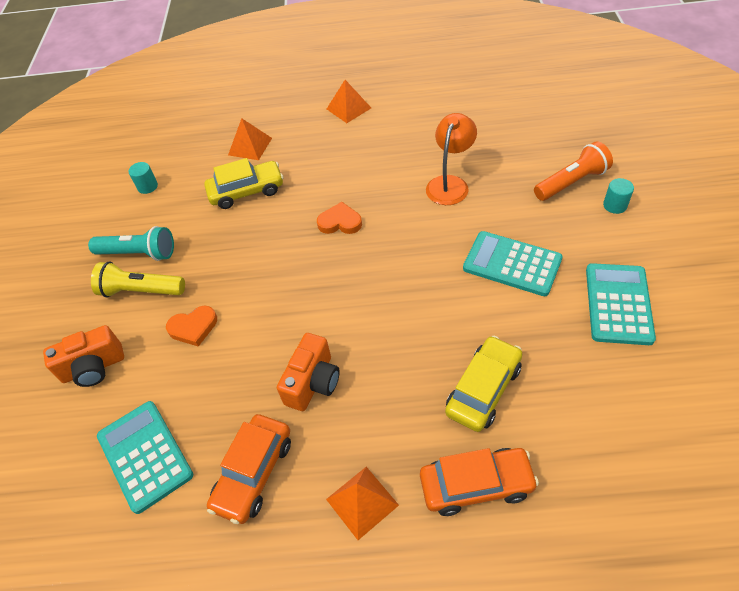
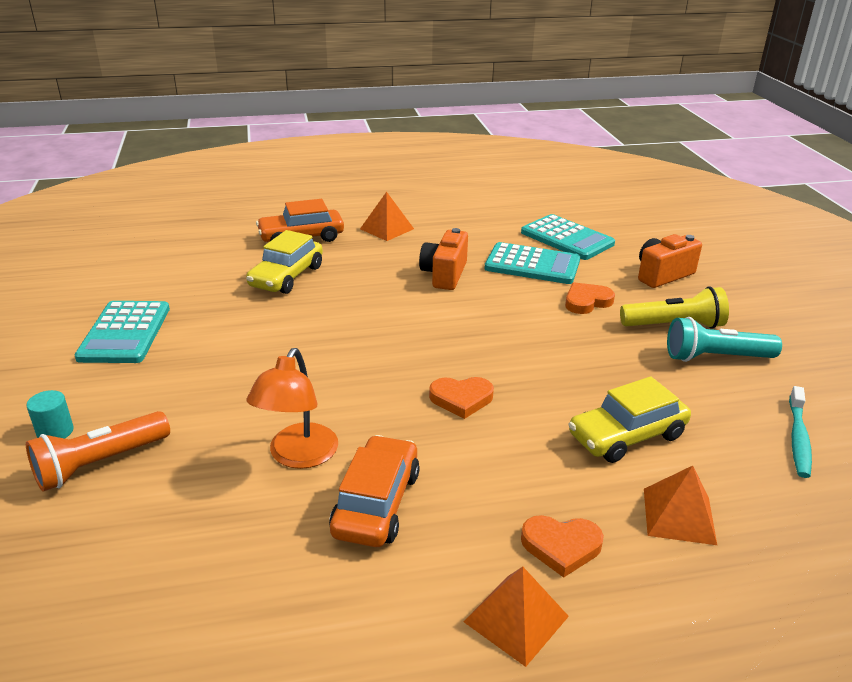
camera: 165 degrees right, 20 degrees down
turquoise cylinder [129,162,158,194] -> turquoise toothbrush [789,386,812,478]
orange car [207,414,291,524] -> orange car moved to [329,435,420,547]
turquoise calculator [463,231,563,296] -> turquoise calculator moved to [485,242,580,284]
none -> orange heart [521,515,604,578]

